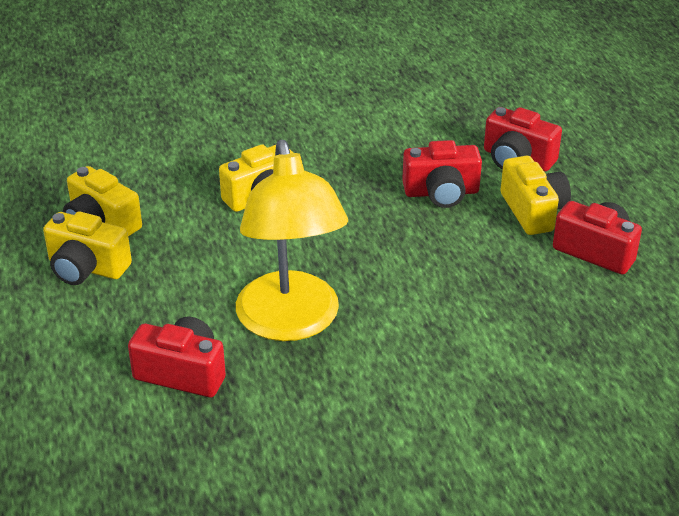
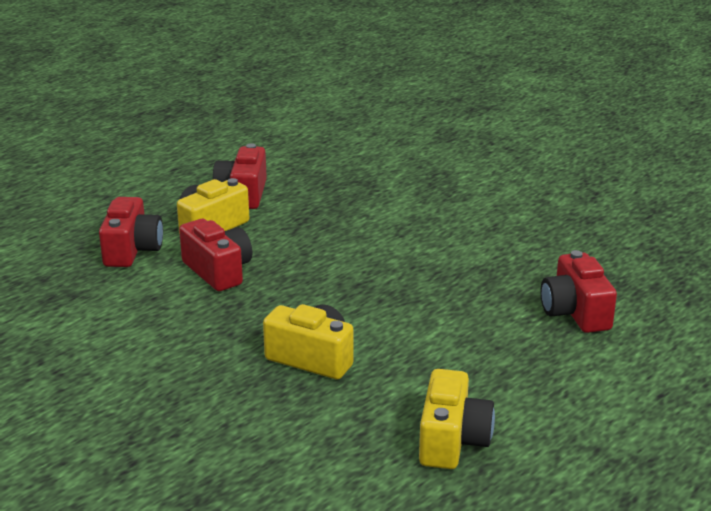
camera: 120 degrees left, 10 degrees down
yellow camera [43,212,132,285] -> none
yellow lamp [236,140,348,341] -> none

